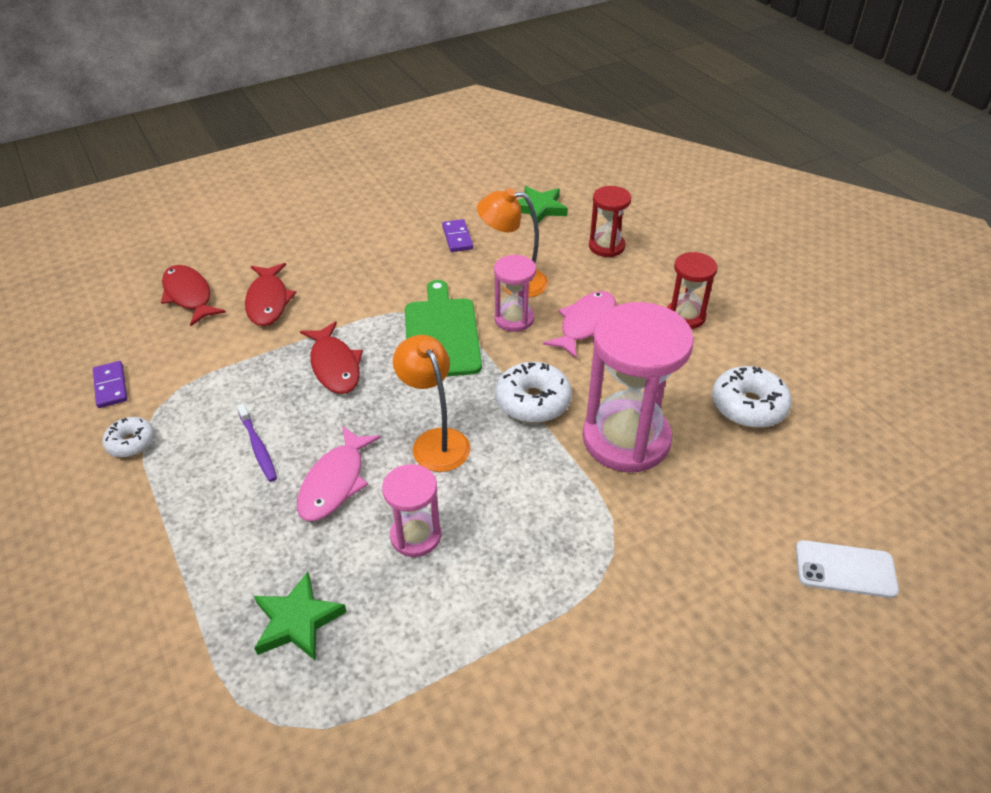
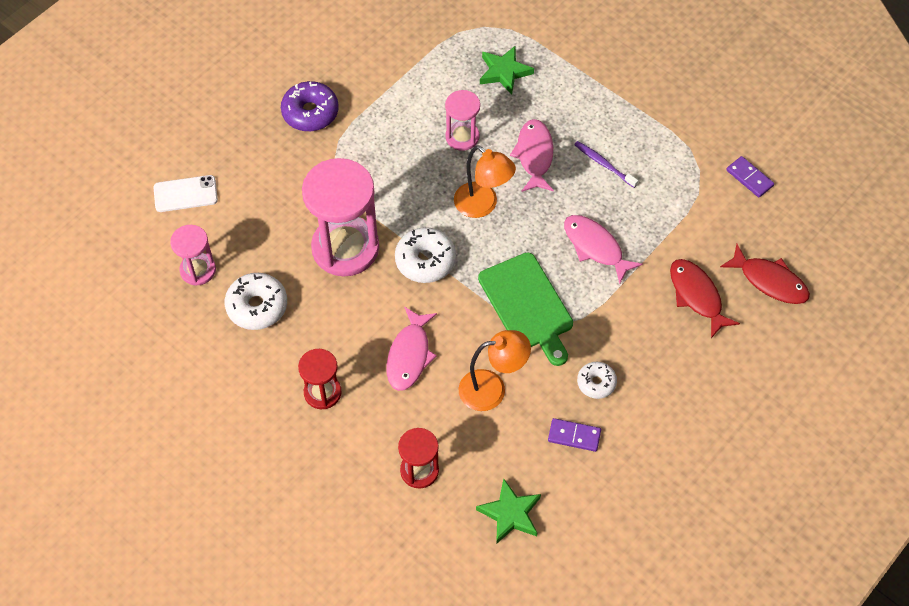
camera: 160 degrees right, 15 degrees up
white donut [103,417,155,457] -> white donut moved to [577,362,617,399]
red fish [300,321,363,394] -> pink fish [564,215,643,284]
purple domino [442,219,473,252] -> purple domino turned 45 degrees counterclockwise [548,418,601,452]
pink hourglass [494,255,536,332] -> pink hourglass moved to [170,225,216,286]
none -> purple donut [281,81,339,131]

